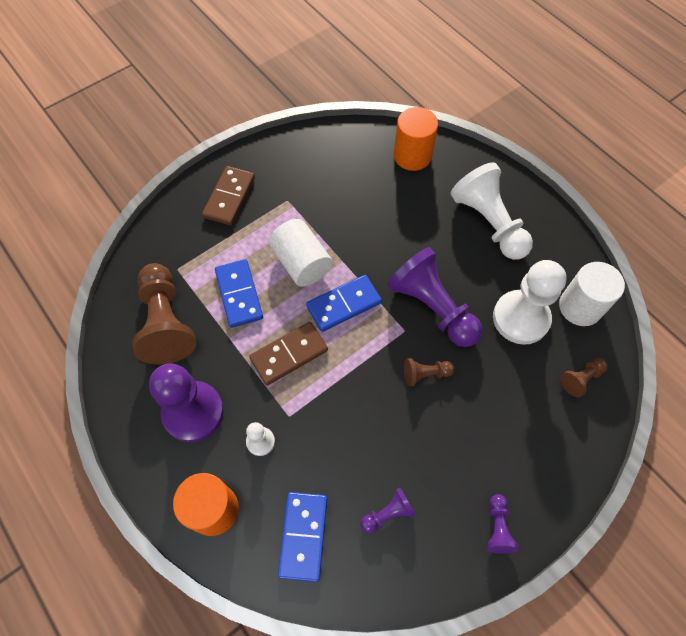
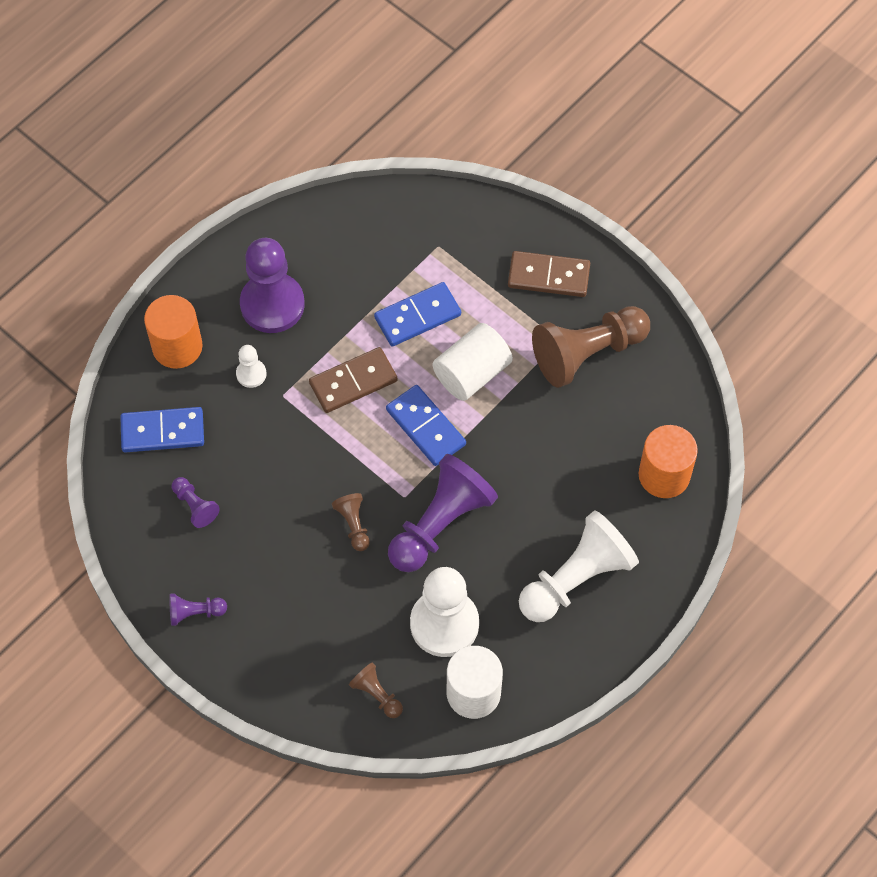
camera: 80 degrees right, 0 degrees up
brown pawn [132,263,196,365] -> brown pawn moved to [532,306,650,388]
brown domino [249,322,328,386] -> brown domino turned 75 degrees counterclockwise [309,347,398,413]

